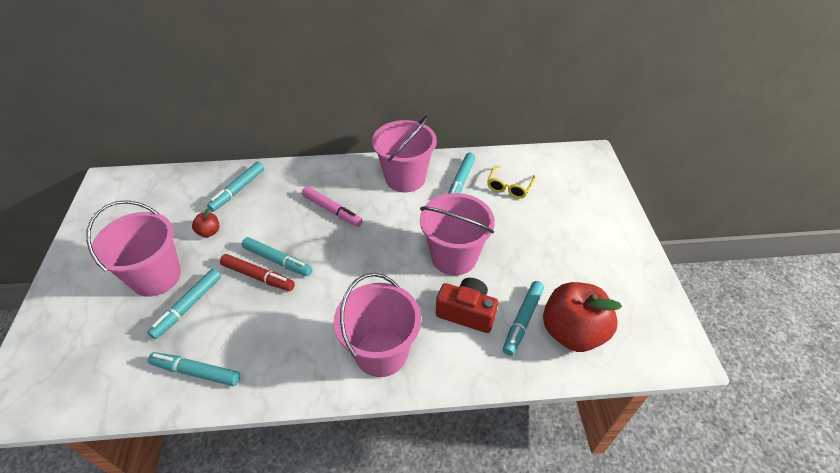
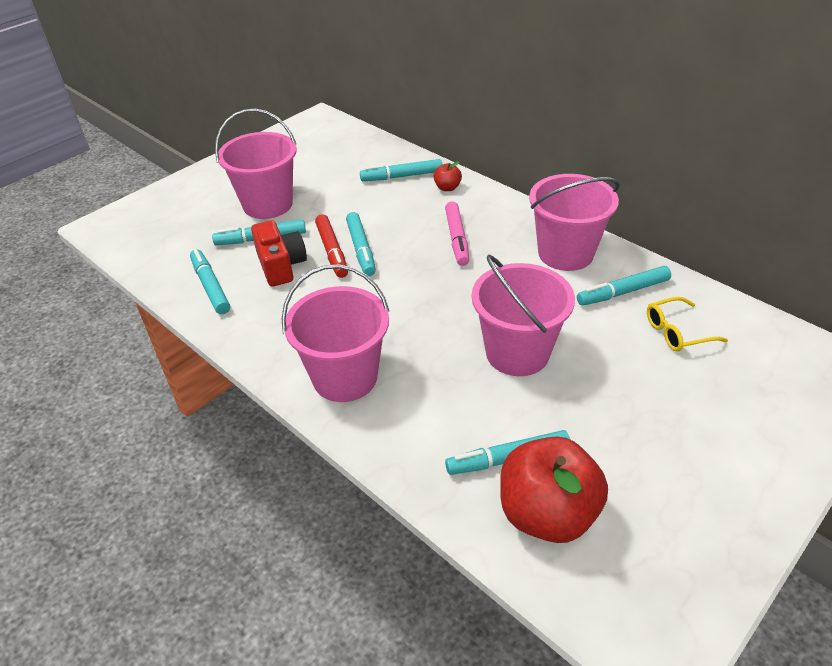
camera: 50 degrees right, 5 degrees down
red apple [192,208,220,237] -> red apple moved to [434,161,462,191]
red camera [436,278,498,333] -> red camera moved to [251,220,307,287]

